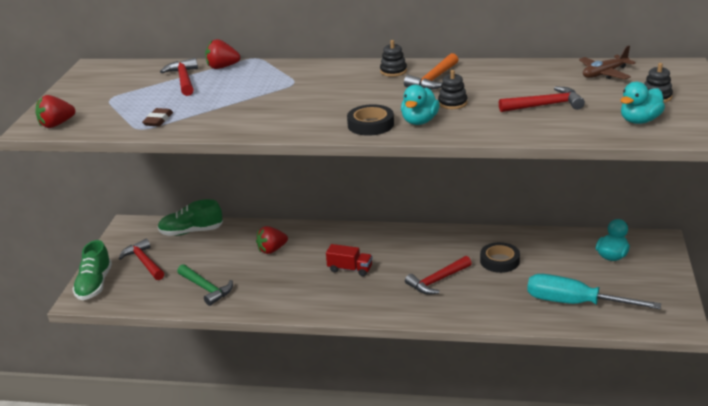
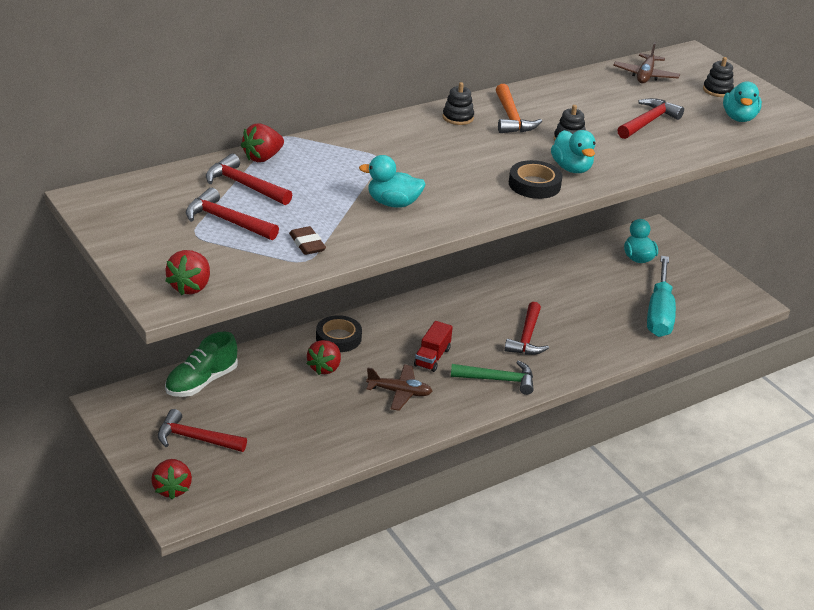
camera: 45 degrees left, 5 degrees up
green shoe [73,240,112,300] -> red strawberry [151,459,192,500]
green hammer [177,264,233,306] -> green hammer moved to [451,360,534,395]
red truck [326,244,372,276] -> red truck turned 135 degrees clockwise [414,321,453,372]
black tape [480,242,520,273] -> black tape moved to [316,315,362,352]
turquoise screwdriver [527,274,661,309] -> turquoise screwdriver turned 60 degrees counterclockwise [647,256,676,337]
none -> red hammer [186,188,279,240]
none -> turquoise duck [359,155,426,208]
none -> brown plane [366,365,433,411]

